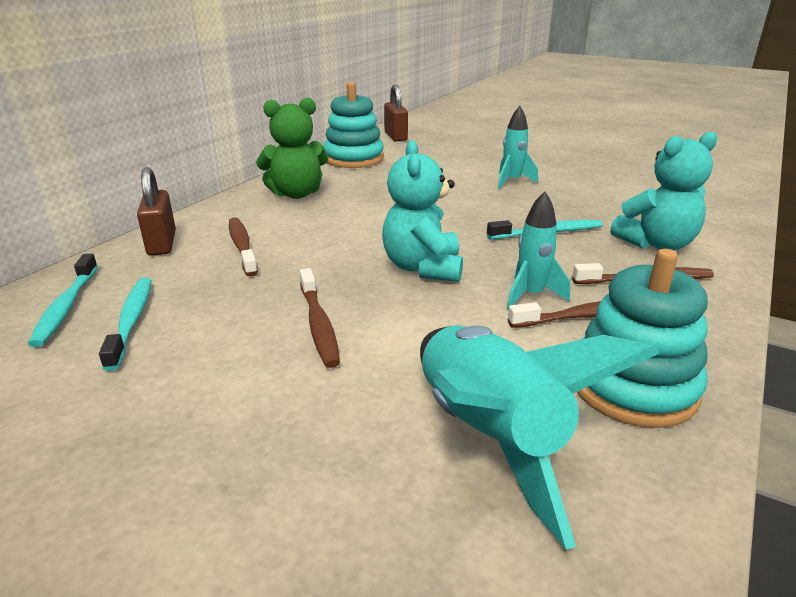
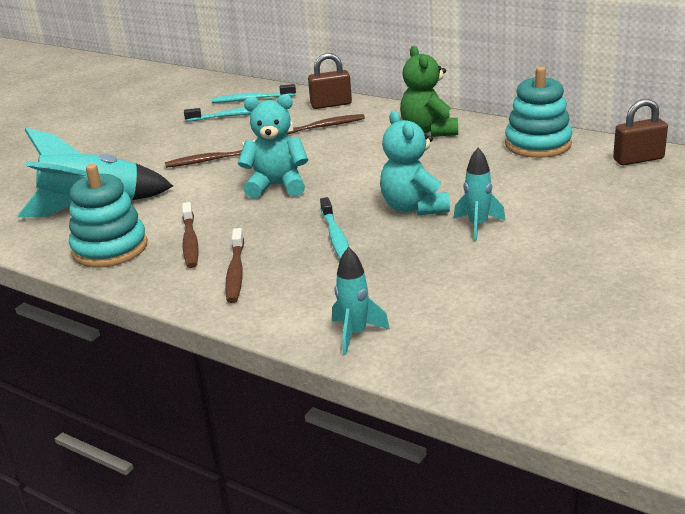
camera: 95 degrees right, 0 degrees up
turquoise rocket [507,191,570,310] -> turquoise rocket moved to [332,247,390,355]
turquoise teddy bear [610,131,717,250] -> turquoise teddy bear moved to [380,111,450,215]

